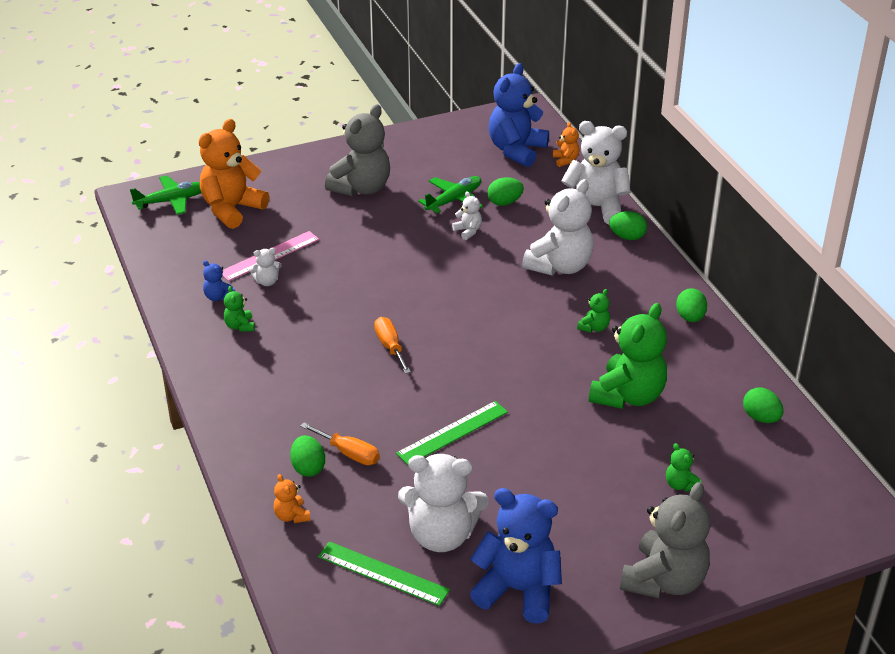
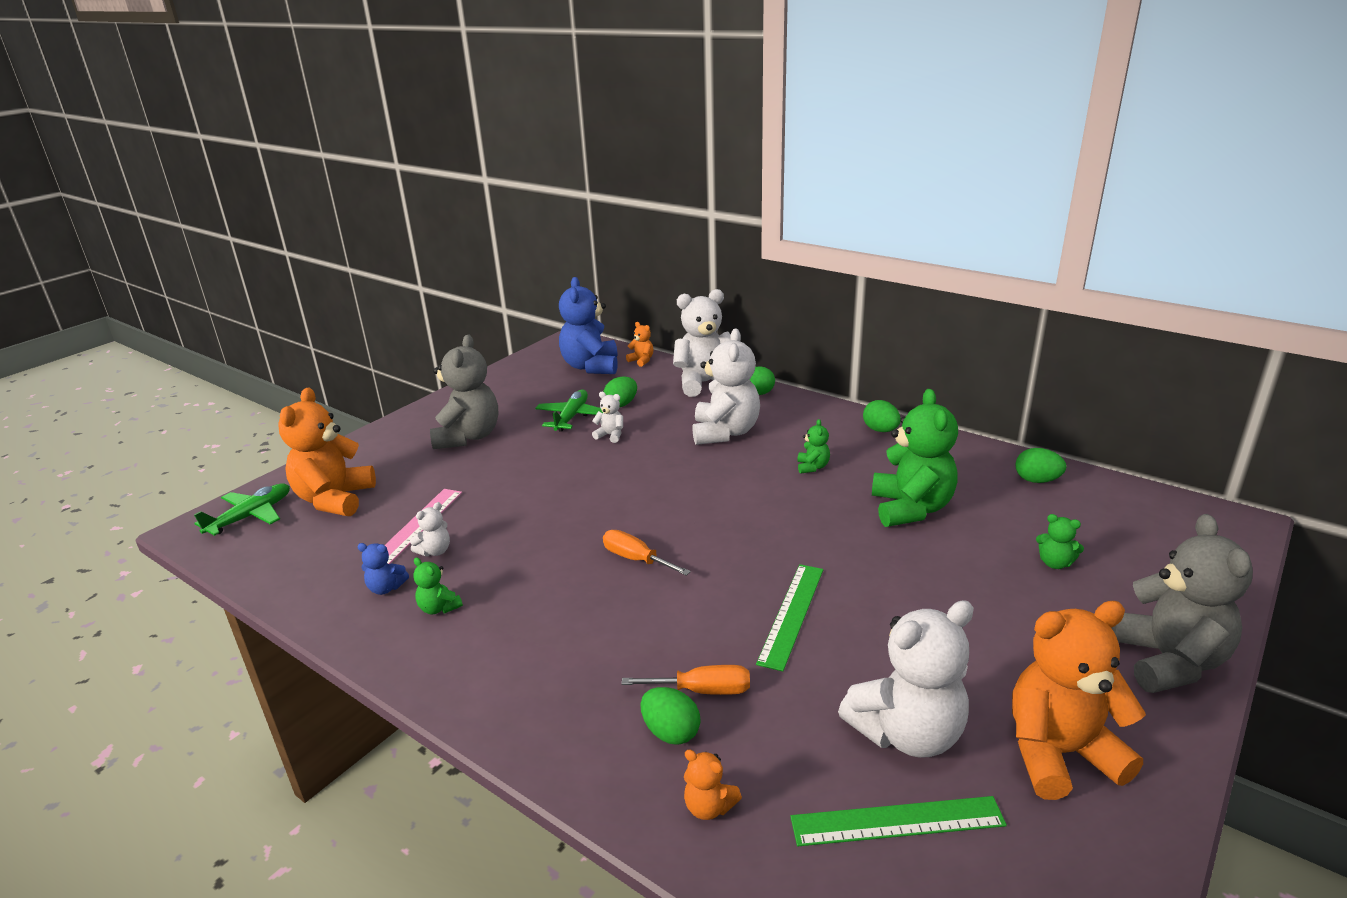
camera: 30 degrees left, 10 degrees down
blue teddy bear [470,488,562,623] -> orange teddy bear [1012,601,1146,800]

